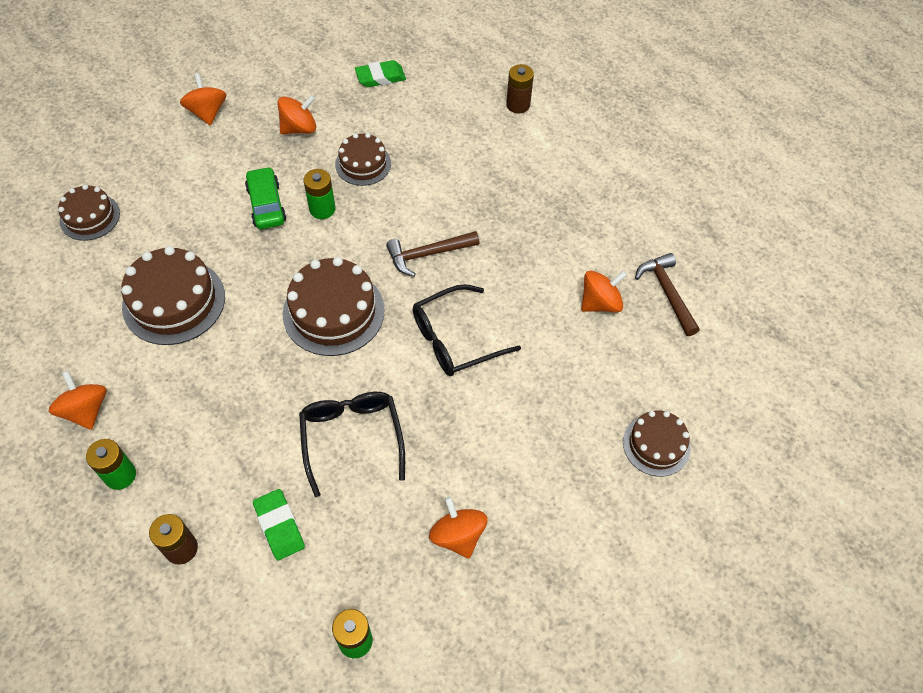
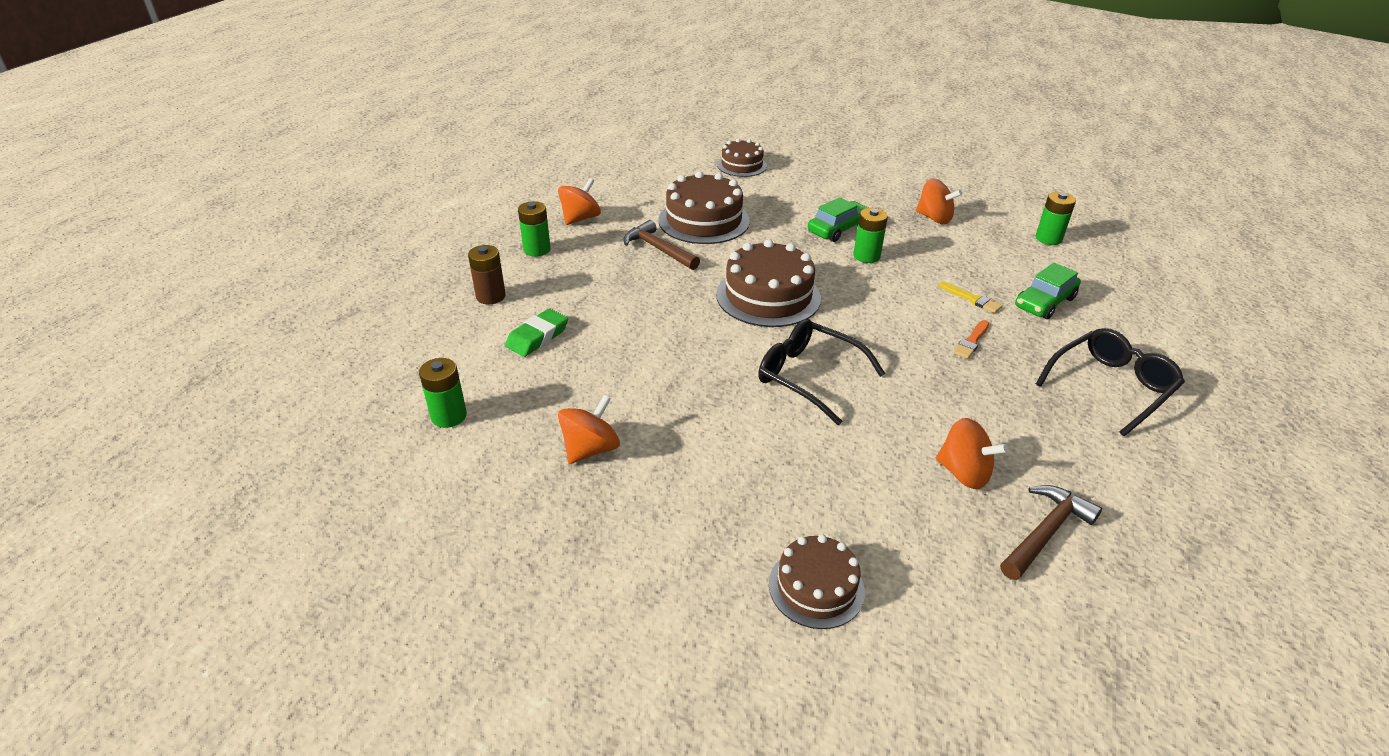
camera: 65 degrees right, 20 degrees down
orange spinning top [180,73,227,125] -> none
black glasses [299,392,405,497] -> black glasses moved to [1036,328,1185,436]
brown cake [335,133,391,186] -> none
green eraser [355,60,406,87] -> green battery [1036,192,1076,245]
brown hammer [386,231,480,276] -> brown hammer moved to [624,220,700,270]
brown battery [506,64,534,113] -> none
none -> yellow brush [939,282,1003,313]
none -> orange brush [953,320,989,359]
none -> green car [1015,262,1081,319]

